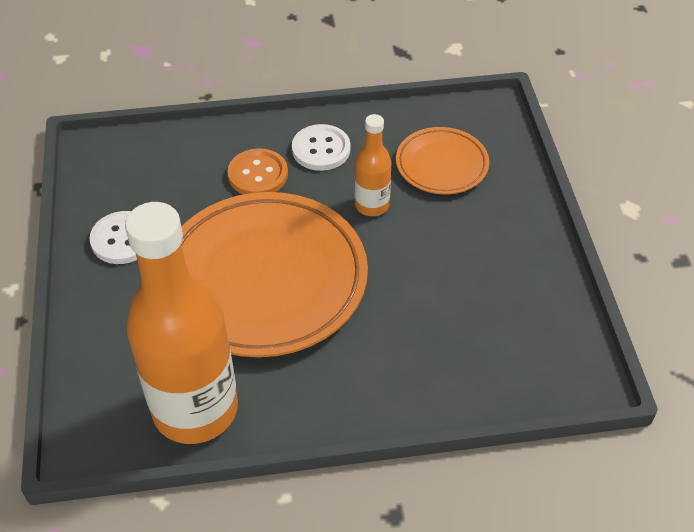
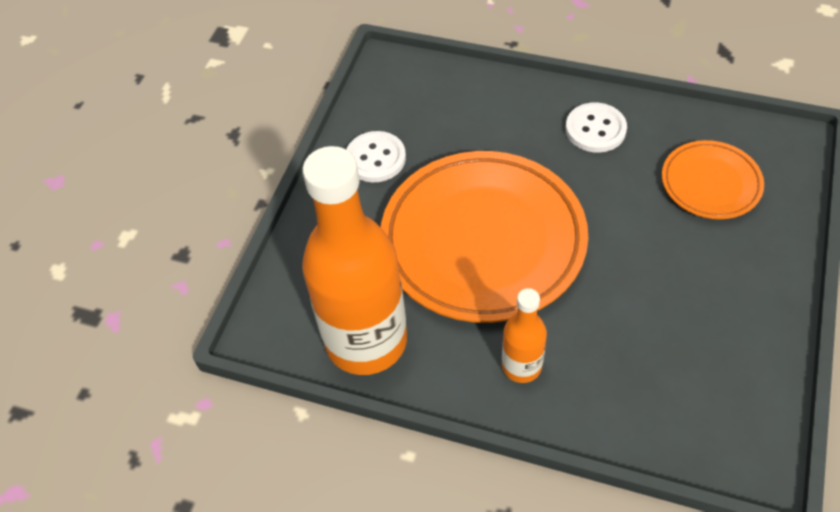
camera: 30 degrees right, 5 degrees up
orange button [227,148,288,195] -> none
orange bottle [355,114,391,216] -> orange bottle moved to [502,288,547,383]

